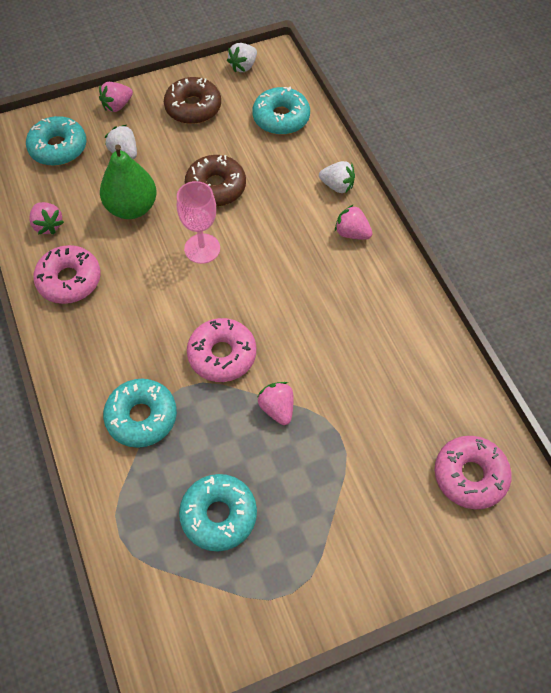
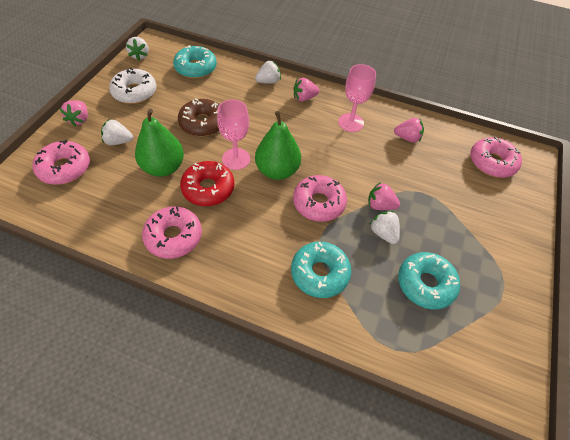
camera: 50 degrees left, 5 degrees down
turquoise donut [26,116,87,166] -> pink donut [33,140,90,185]
pink strawberry [29,202,64,234] -> pink strawberry moved to [394,118,424,142]
brown donut [164,77,221,124] -> white donut [109,68,156,104]
none -> red donut [180,161,235,206]
none -> green pear [255,111,301,180]
none -> pink goblet [338,64,376,132]
none -> white strawberry [369,211,400,244]

